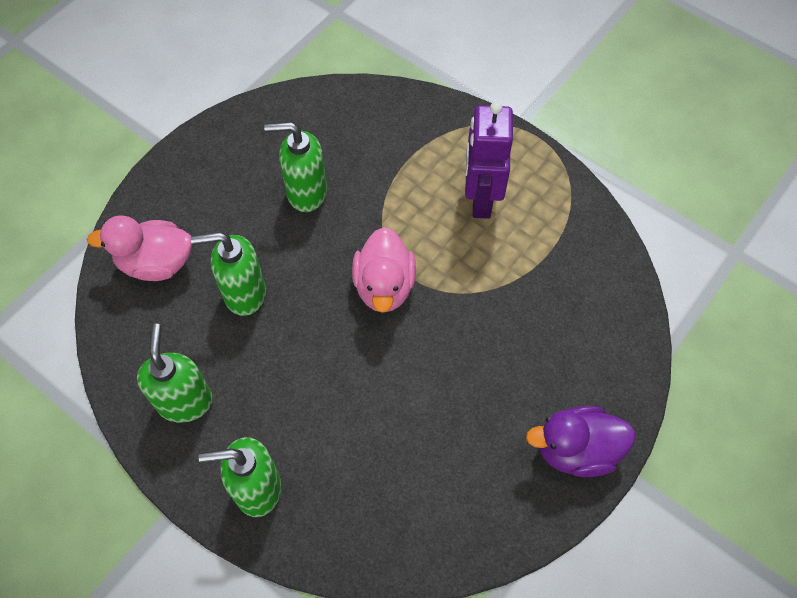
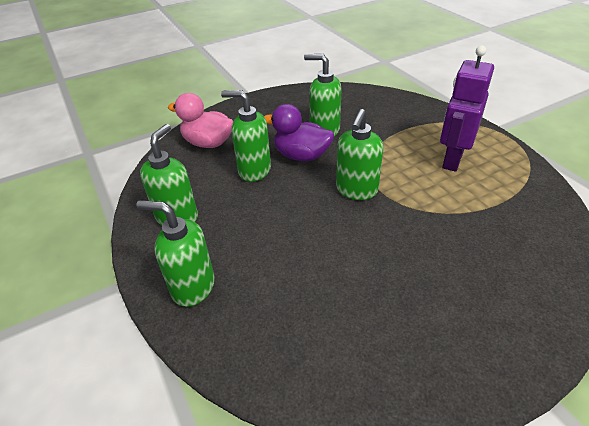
camera: 25 degrees right, 20 degrees down
pink duck [352,227,416,313] -> green soap dispenser [336,109,383,200]
purple duck [526,406,636,477] -> purple duck moved to [264,104,334,161]

